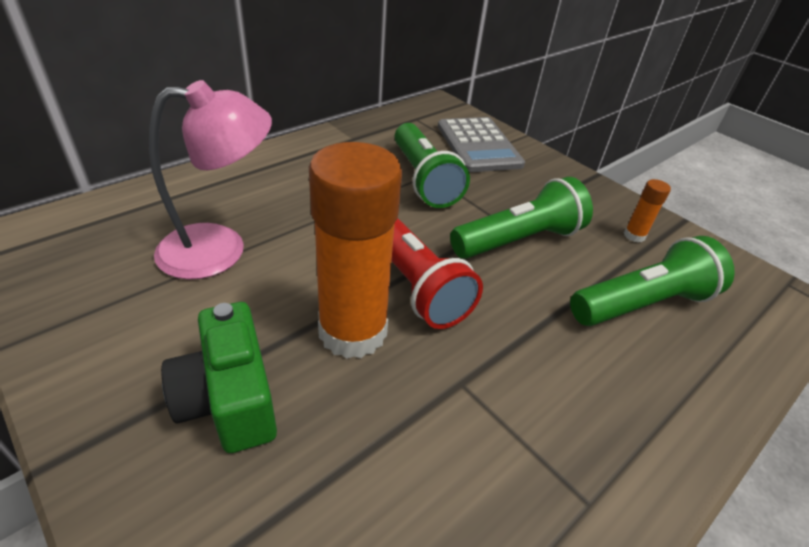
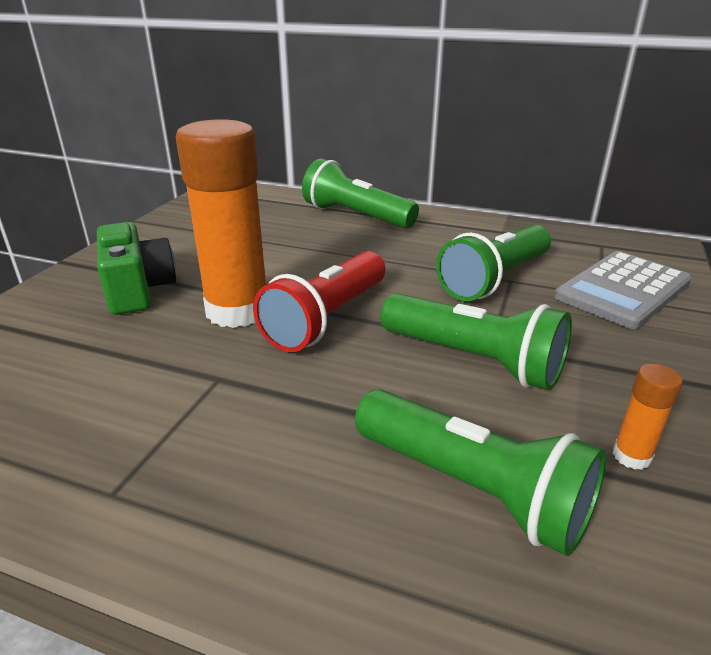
camera: 65 degrees right, 10 degrees down
pink lamp [149,80,272,279] -> none
green camera [161,302,277,453] -> green camera turned 120 degrees clockwise [97,222,176,315]
none -> green flashlight [302,158,419,229]

